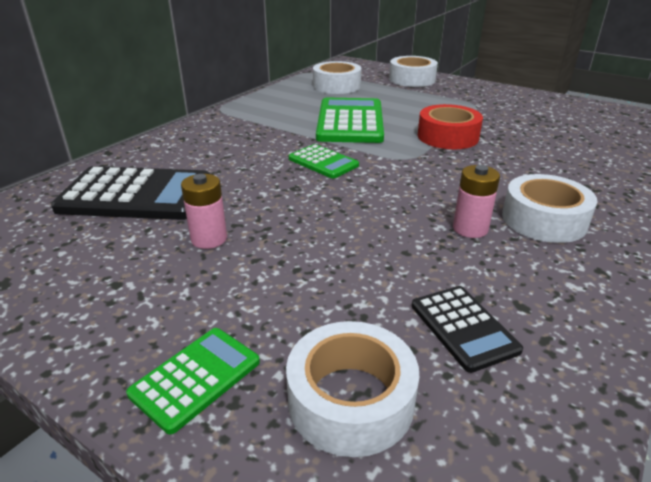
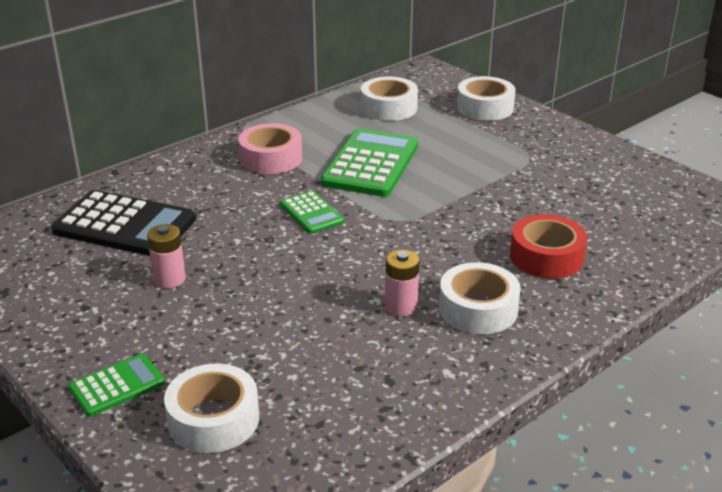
camera: 15 degrees right, 0 degrees up
black calculator [412,286,523,373] -> none
red tape [418,104,483,149] -> red tape moved to [510,214,587,279]
none -> pink tape [238,123,302,174]

